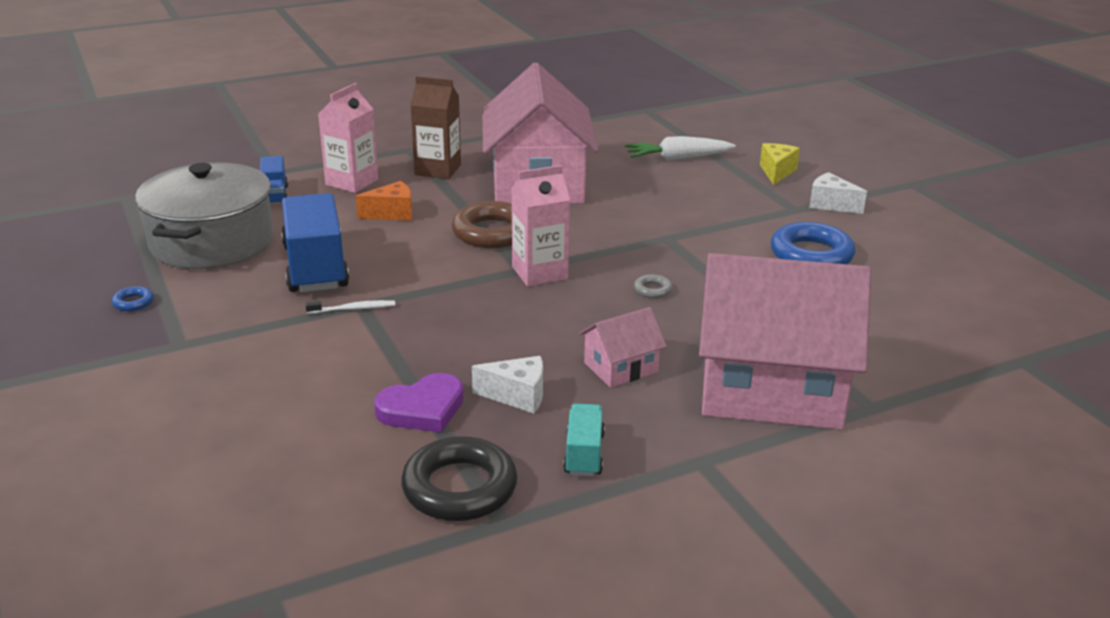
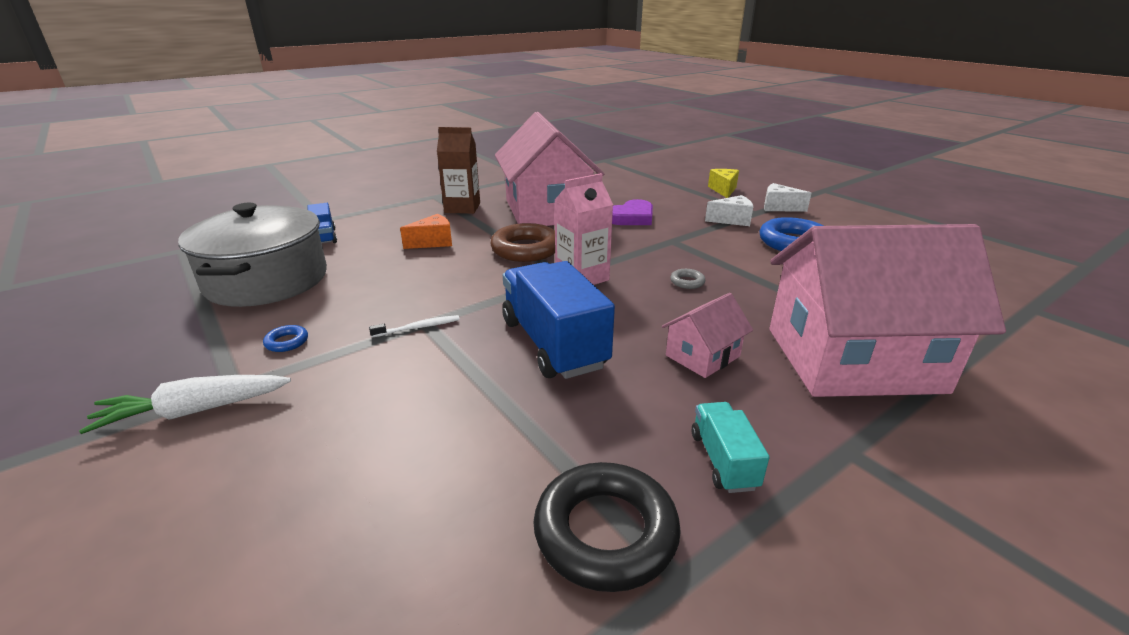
camera: 10 degrees left, 0 degrees up
blue ring [112,286,154,311] -> blue ring moved to [263,325,308,352]
blue truck [281,193,349,292] -> blue truck moved to [502,261,615,379]
pink carton [318,83,378,193] -> none
purple heart [374,373,464,433] -> purple heart moved to [612,199,653,225]
white cheese [472,356,543,414] -> white cheese moved to [705,195,753,226]
white carrot [625,136,736,160] -> white carrot moved to [79,375,291,434]

